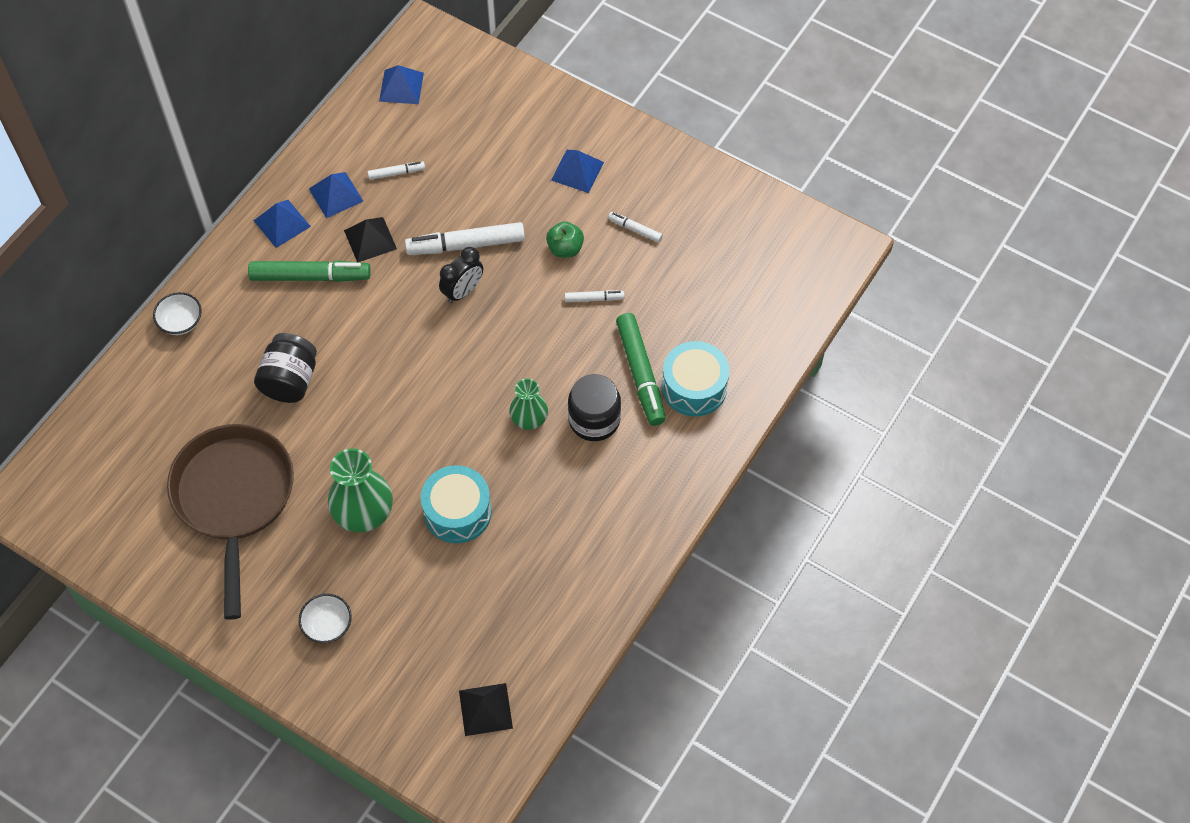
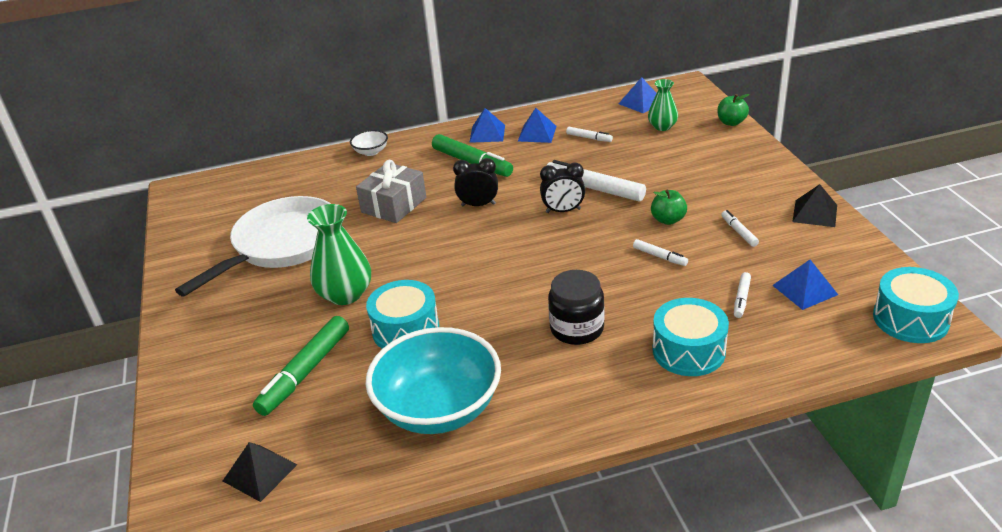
camera: 45 degrees right, 25 degrees down
brown pan [167,424,294,620] -> white pan [175,196,331,297]
black jar [254,333,317,403] -> grey gift [356,160,426,223]
white bowl [299,594,352,643] -> none
black pyramid [344,217,397,262] -> black pyramid moved to [792,184,837,227]
green vase [509,378,548,430] -> green vase moved to [648,79,678,131]
blue pyramid [551,150,604,193] -> blue pyramid moved to [772,260,838,310]
green marker [616,313,666,426] -> green marker moved to [253,316,349,416]
none -> turquoise bowl [365,327,501,434]
none -> black clock [453,158,498,207]
none -> green apple [718,94,749,126]
none -> white marker [734,272,751,318]
none -> turquoise drum [873,267,959,343]

